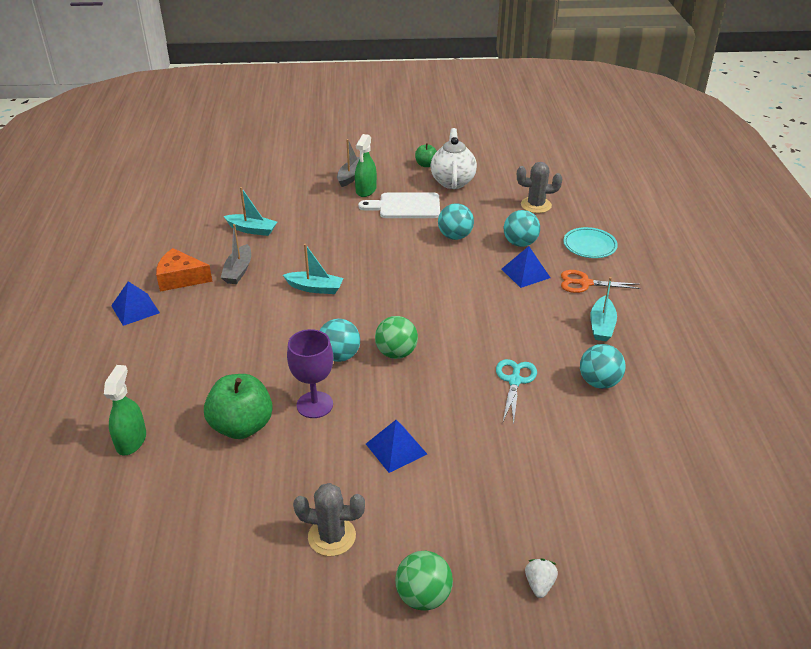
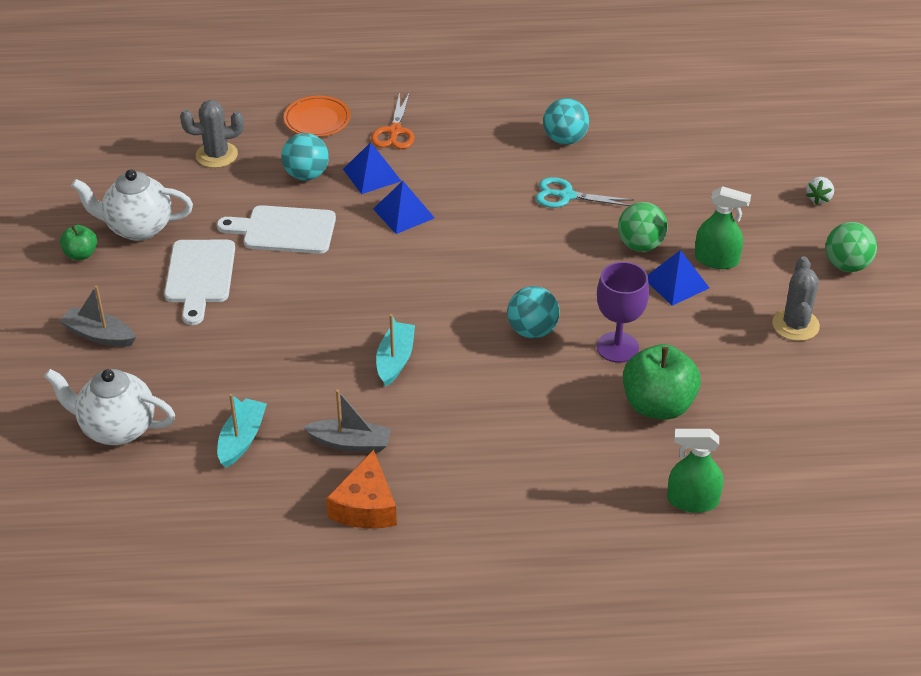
camera: 90 degrees left, 5 degrees up
blue pyramid [111,281,160,326] -> blue pyramid moved to [373,181,434,234]
green spray bottle [355,134,377,197] -> green spray bottle moved to [695,186,751,269]
green ball [375,316,418,359] -> green ball moved to [618,202,668,252]
turquoise ball [438,203,474,240] -> white cutting board [217,205,336,254]
grey cactus [517,162,562,213] -> grey cactus turned 75 degrees clockwise [180,100,244,168]
white strawberry [525,559,558,598] -> white strawberry turned 75 degrees counterclockwise [806,177,834,205]
turquoise plate [563,227,618,258] -> orange plate [284,96,351,137]
turquoise boat [590,277,617,341] -> none
none -> white teapot [44,369,175,445]

